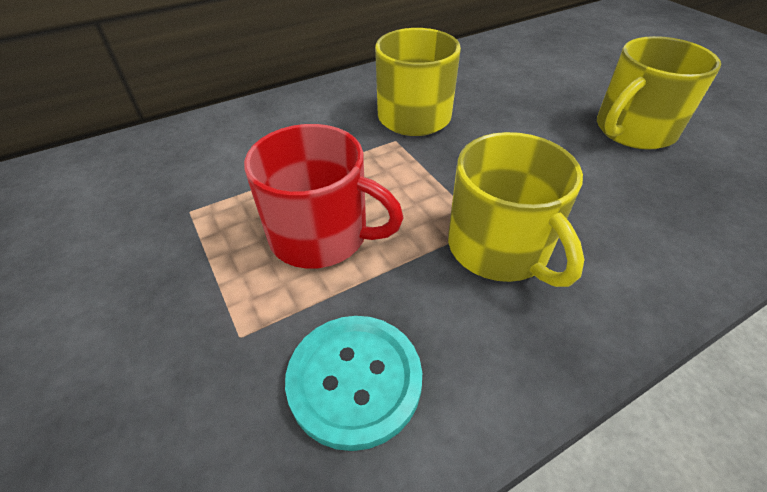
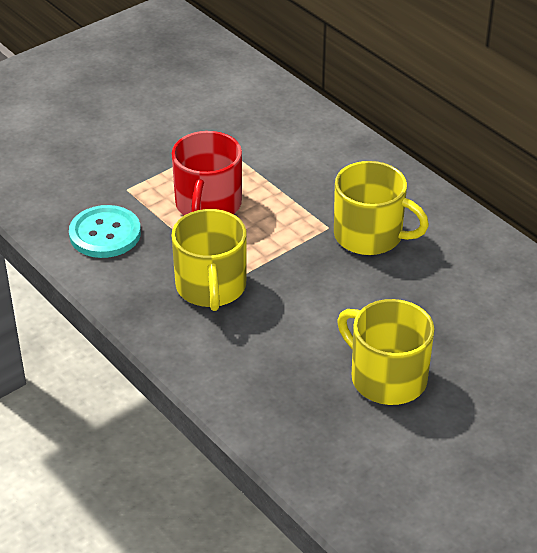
camera: 80 degrees right, 5 degrees down
yellow mug [448,132,585,287] -> yellow mug turned 60 degrees counterclockwise [172,209,247,311]

